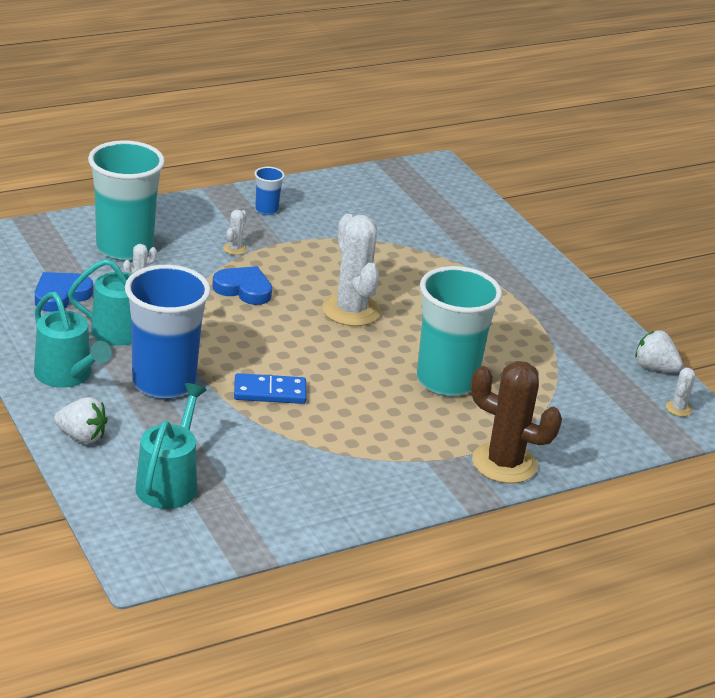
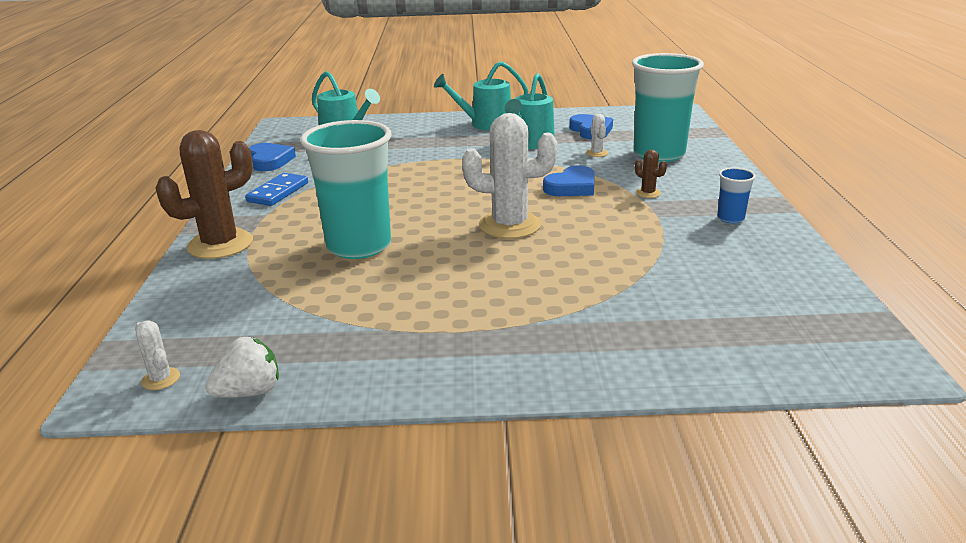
camera: 120 degrees right, 5 degrees down
white strawberry [54,397,108,444] -> none
blue cup [125,265,211,399] -> none
white cactus [223,210,247,255] -> brown cactus [635,150,667,198]
blue domino [234,373,306,404] -> blue domino moved to [245,173,308,206]
none -> blue heart [249,143,296,171]

